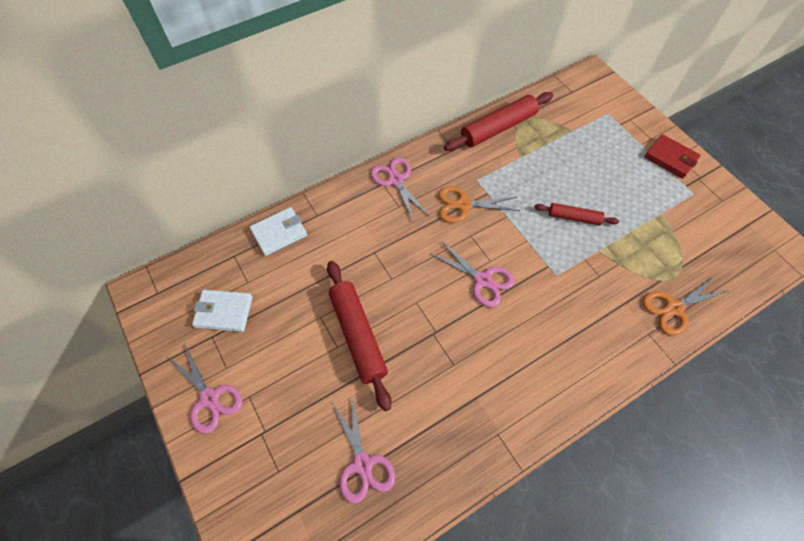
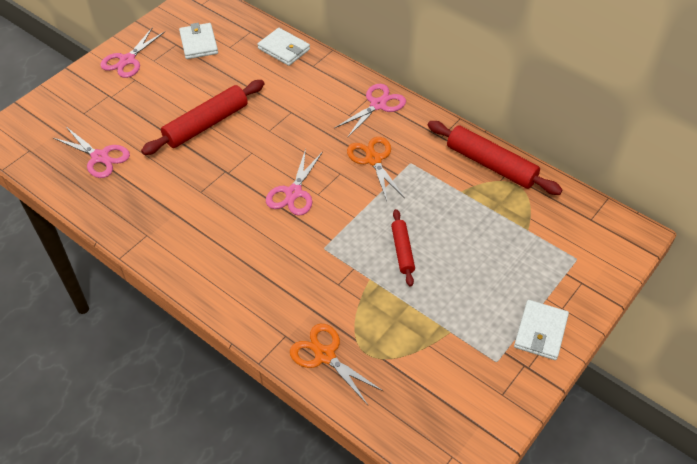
camera: 70 degrees right, 10 degrees down
pink scissors [332,397,395,504] -> pink scissors turned 105 degrees counterclockwise [53,127,130,178]
red wallet [645,134,701,179] -> white wallet [514,300,569,360]

